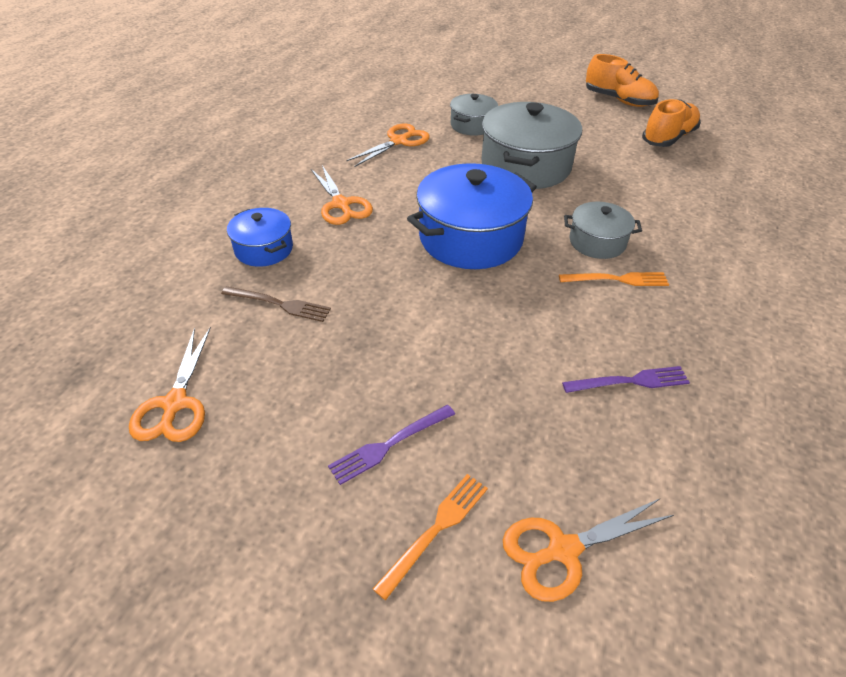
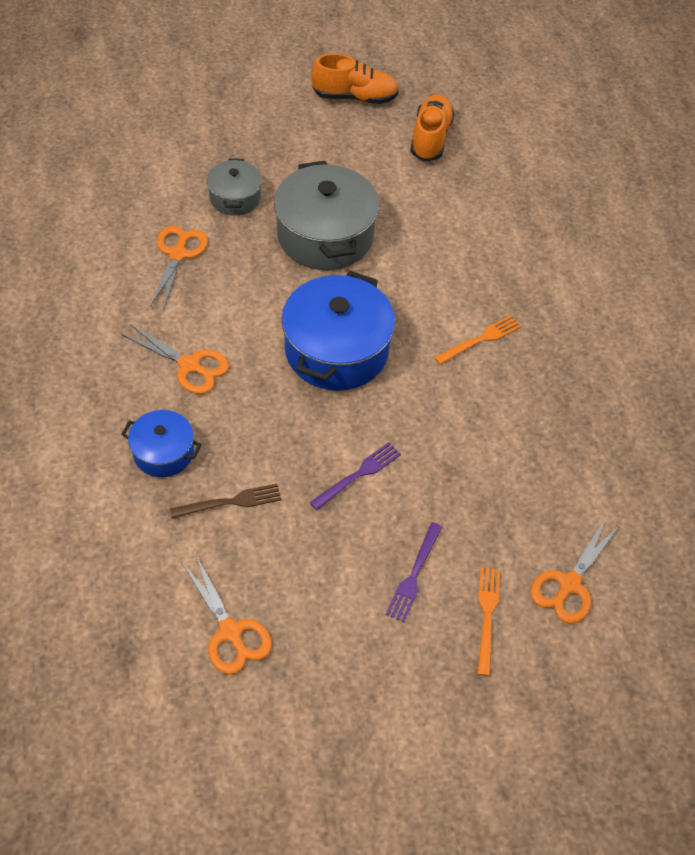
camera: 35 degrees left, 10 degrees up
purple fork [562,366,690,393] -> purple fork moved to [309,442,401,510]
grey pot [564,202,642,259] -> none

